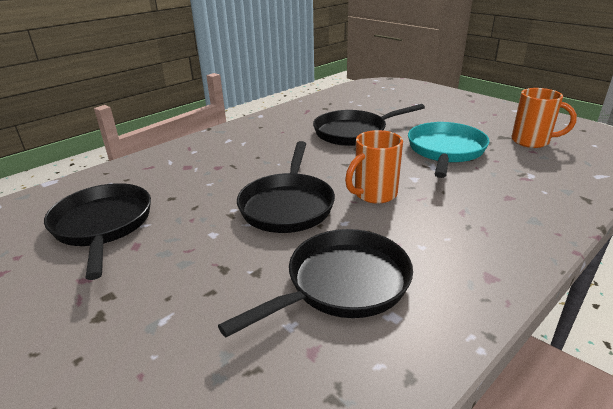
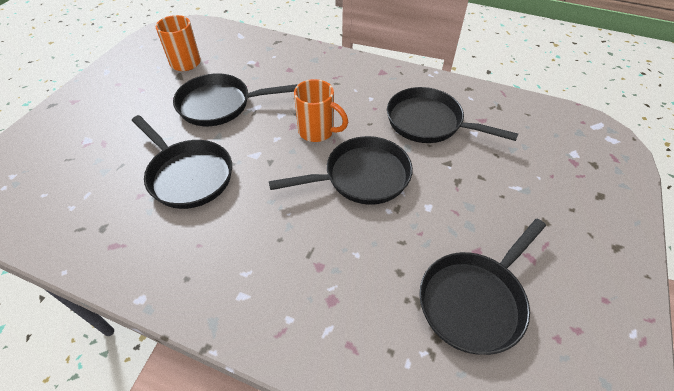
camera: 115 degrees left, 20 degrees up
turquoise pan [408,122,490,178] -> black pan [173,73,297,126]

